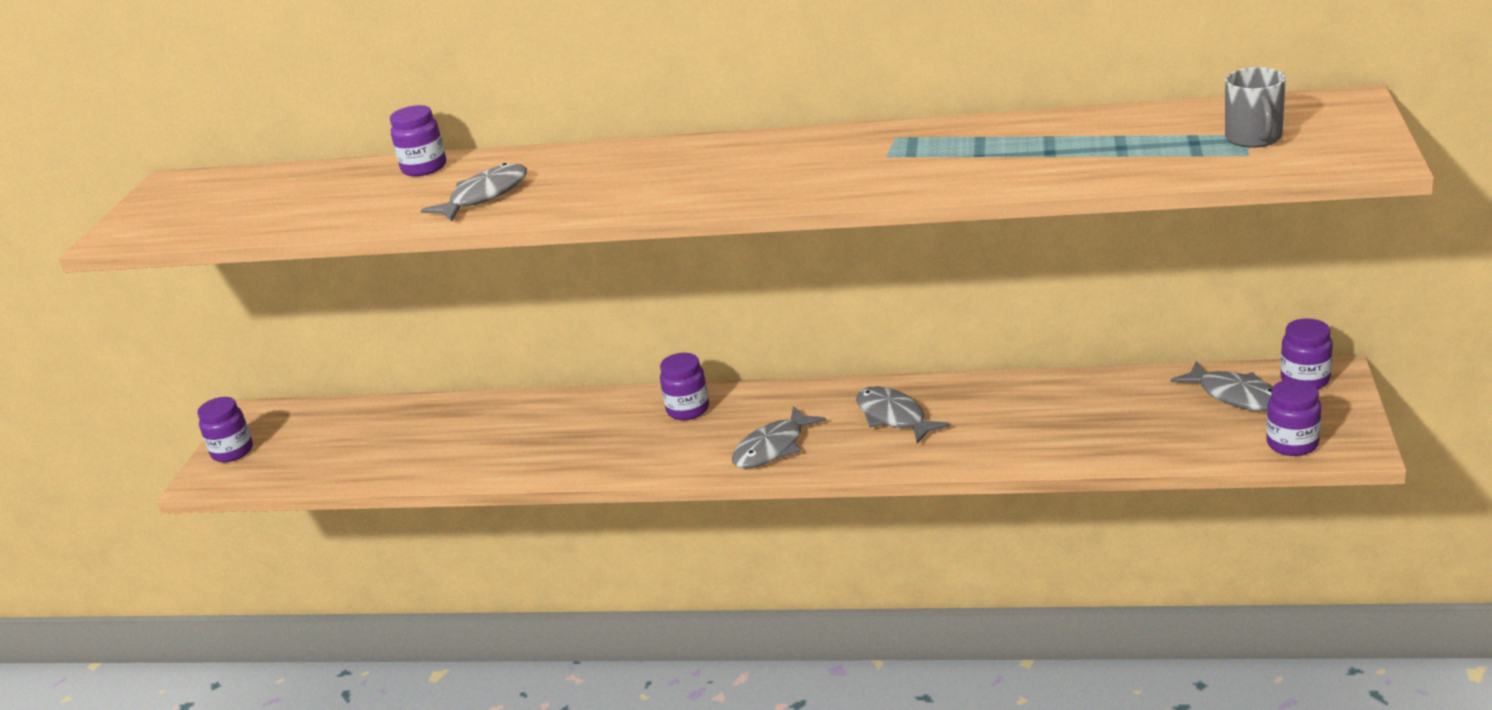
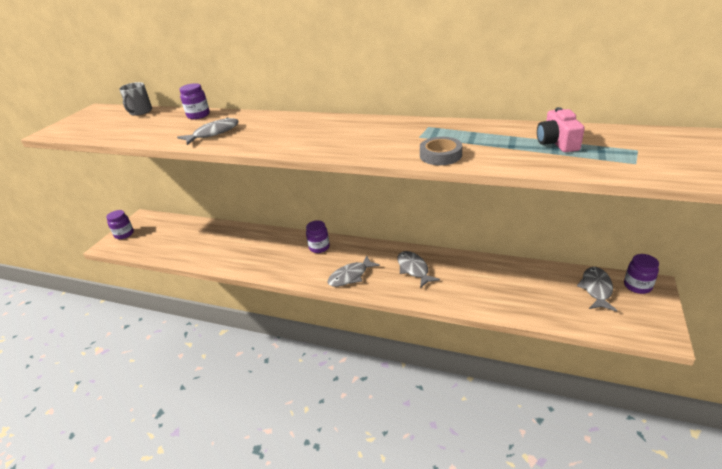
camera: 10 degrees right, 5 degrees up
grey fish [1171,361,1273,411] -> grey fish turned 135 degrees counterclockwise [577,267,617,312]
grey mug [1225,67,1286,148] -> grey mug moved to [119,82,152,116]
purple jar [1266,379,1321,456] -> none
none -> grey tape [420,137,462,165]
none -> pink camera [537,107,585,152]

